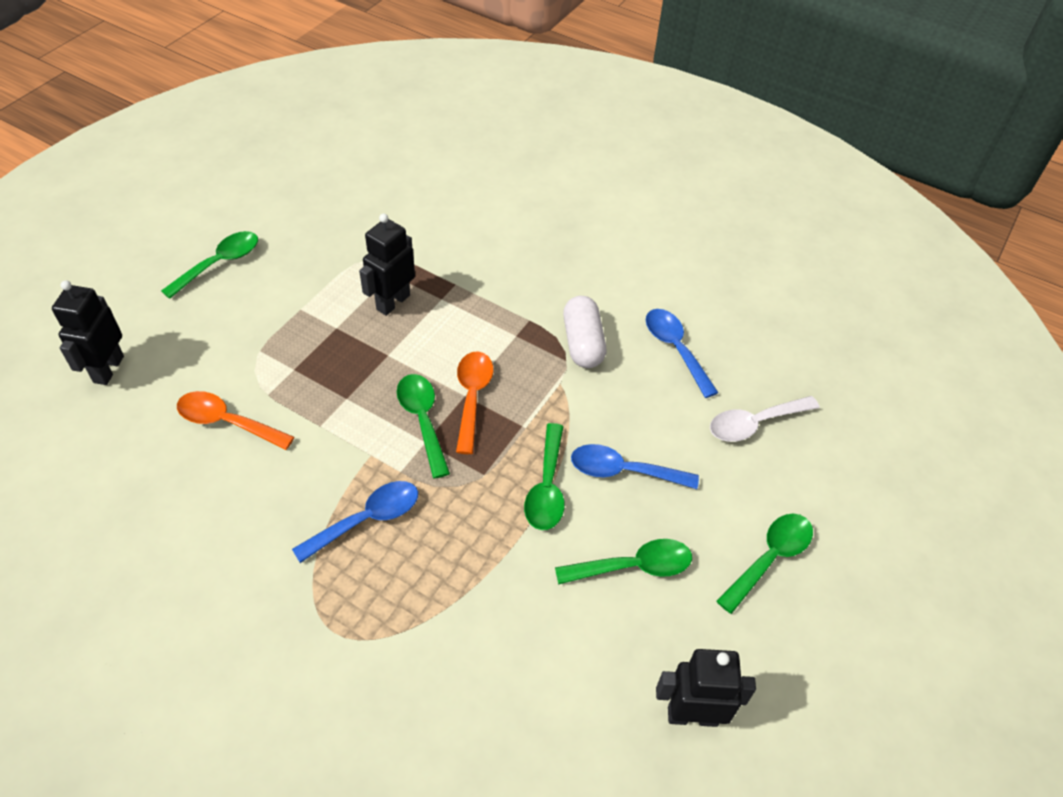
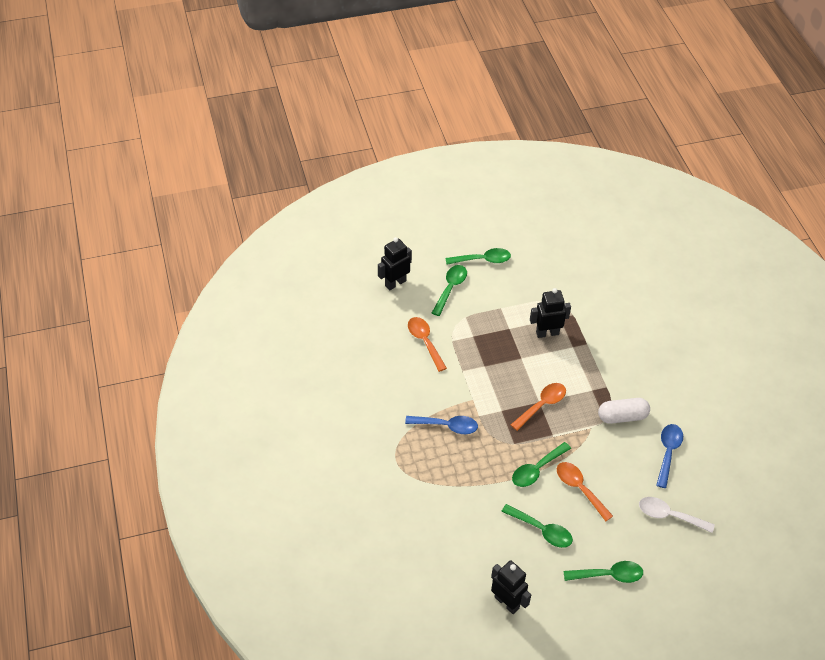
camera: 45 degrees right, 0 degrees up
green spoon [397,374,450,478] -> green spoon moved to [432,265,467,316]
white capsule [563,296,606,368] -> white capsule turned 45 degrees clockwise [598,398,650,424]
blue spoon [571,444,699,489] -> orange spoon [557,462,613,521]

